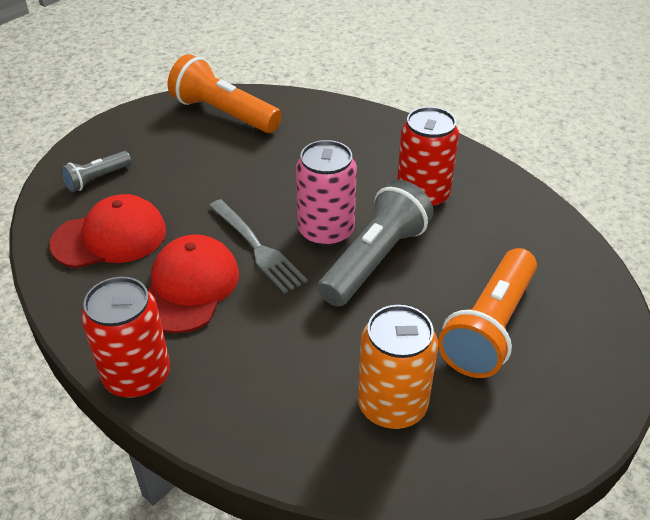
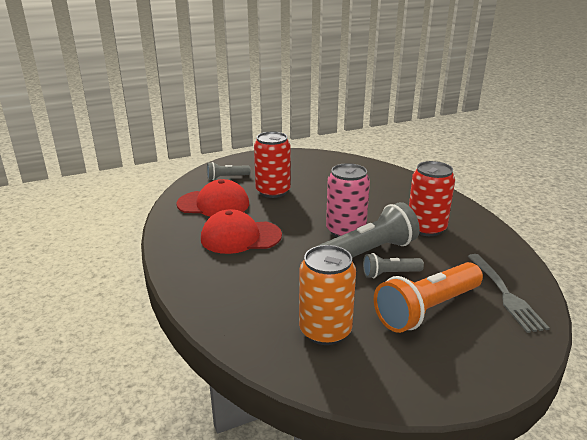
camera: 25 degrees right, 15 degrees down
red can [81,277,170,398] -> red can moved to [254,132,291,198]
red cap [148,234,239,333] -> red cap turned 135 degrees counterclockwise [201,209,282,254]
orange flashlight [168,54,282,133] -> none
grey fork [209,199,308,294] -> grey fork moved to [467,254,550,333]
none -> grey flashlight [363,253,424,278]

